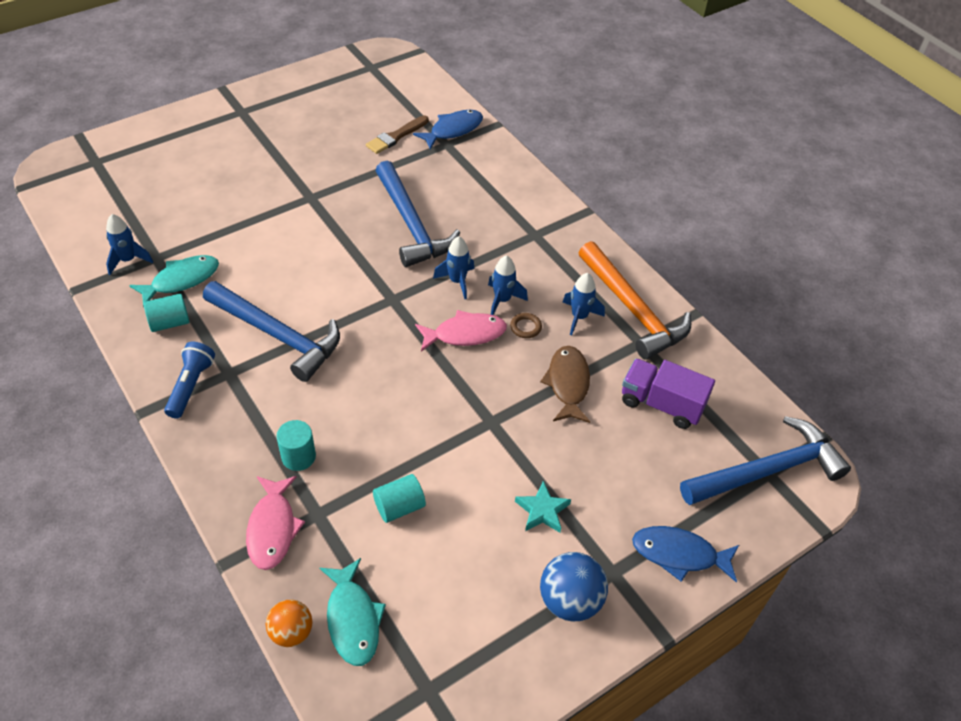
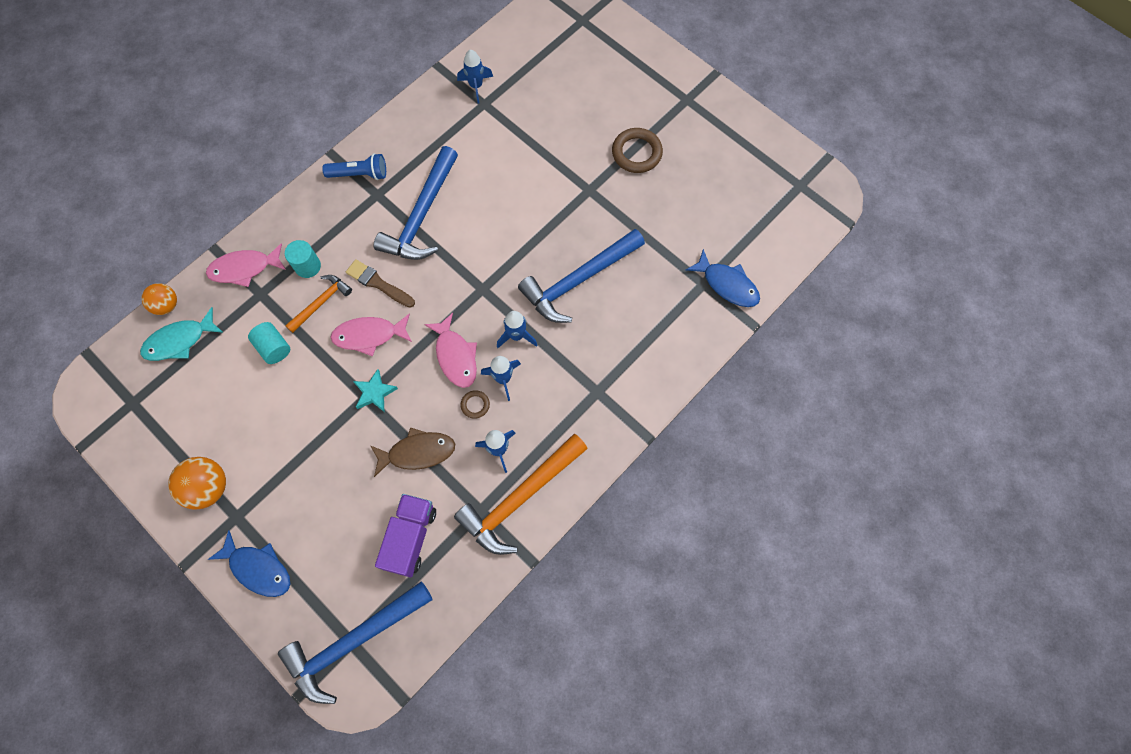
camera: 80 degrees right, 20 degrees up
turquoise fish [129,255,219,307] -> none
turquoise cylinder [144,294,189,332] -> none
brown brush [366,115,429,154] -> brown brush moved to [346,259,415,308]
turquoise star [515,481,571,533] -> turquoise star moved to [353,369,398,412]
blue ball [540,552,608,622] -> orange ball [168,457,226,510]
blue fish [632,526,739,583] -> blue fish turned 120 degrees clockwise [207,530,290,597]
blue hammer [680,416,851,505] -> blue hammer turned 90 degrees clockwise [278,581,432,704]
none -> orange hammer [285,275,352,333]
none -> pink fish [330,313,412,357]
none -> brown ring [612,128,663,173]

